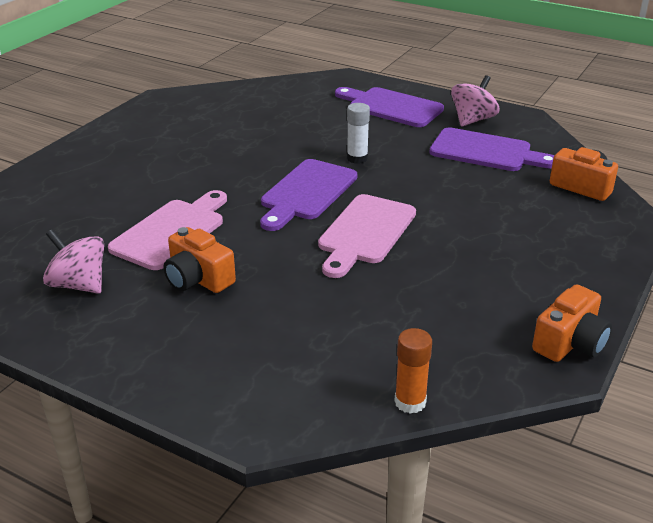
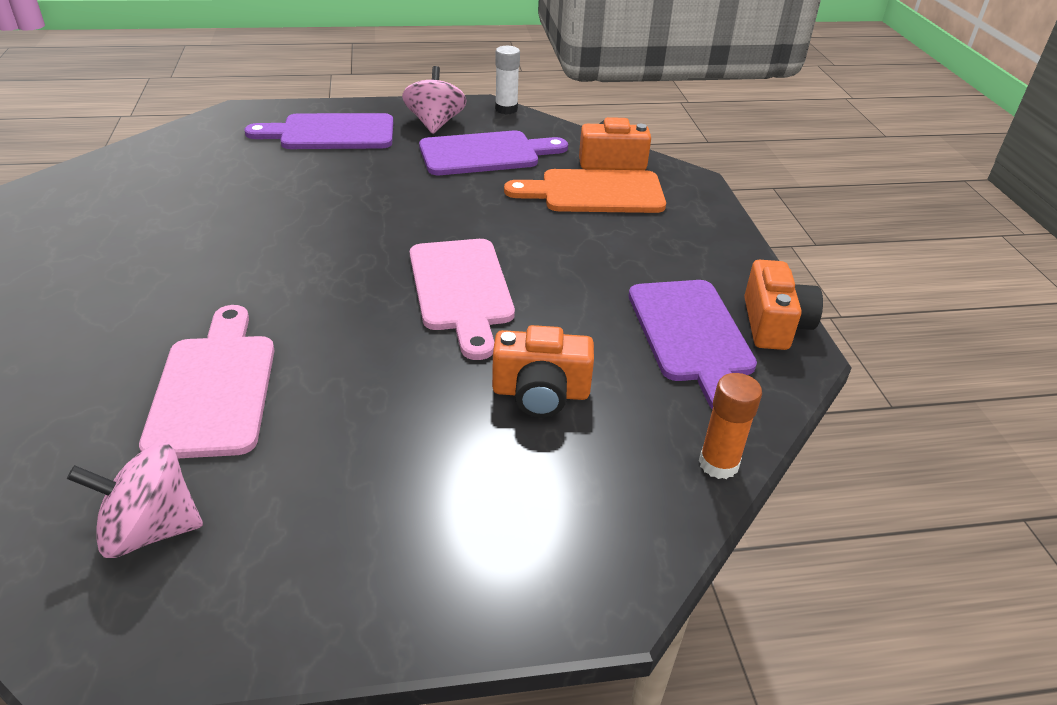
camera: 40 degrees left, 5 degrees up
orange camera [164,227,236,293] -> orange camera moved to [492,325,594,418]
purple cutting board [260,159,357,231] -> purple cutting board moved to [629,280,757,410]
white glue stick [347,103,370,164] -> white glue stick moved to [495,46,520,114]
none -> orange cutting board [504,169,666,213]

